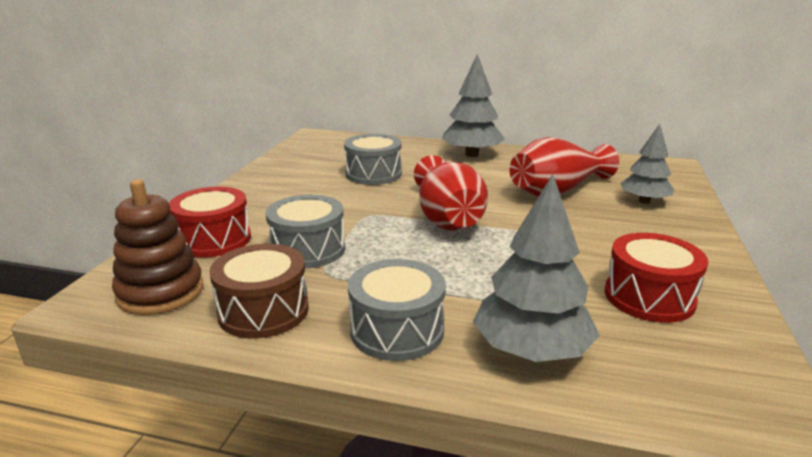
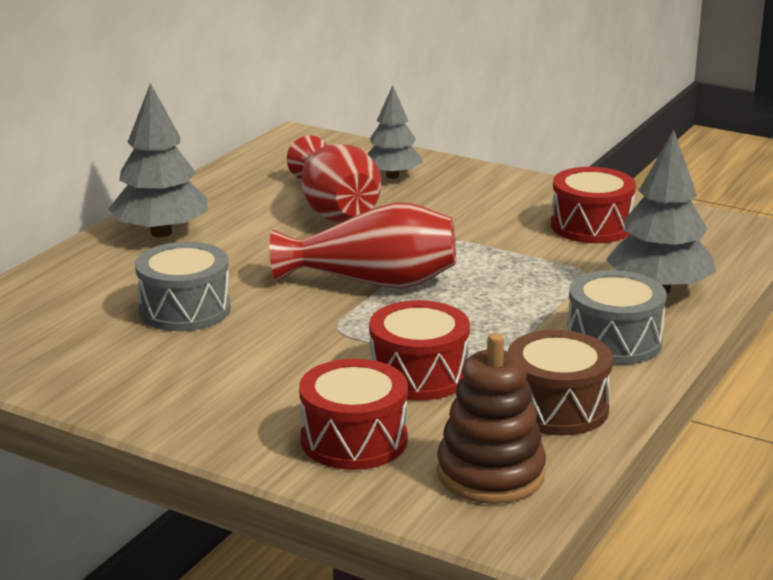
camera: 75 degrees left, 0 degrees up
grey drum [265,195,345,268] -> red drum [369,300,470,401]

